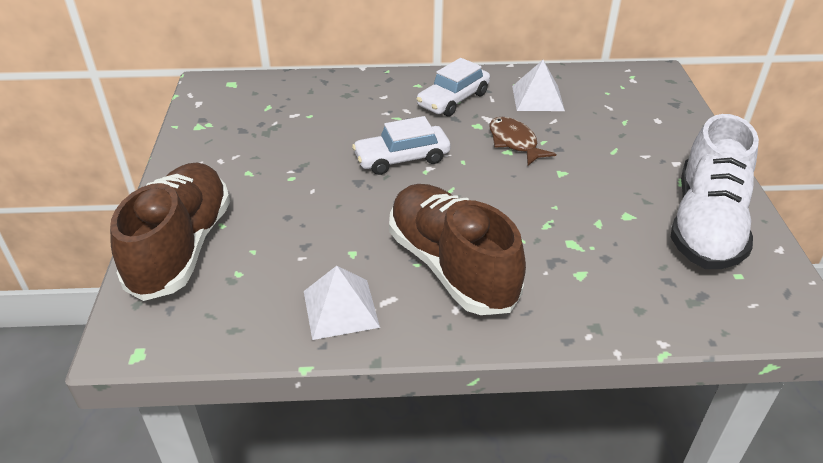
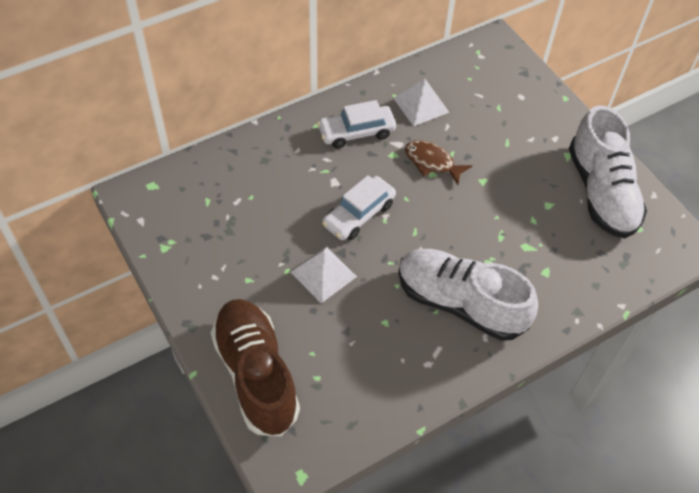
camera: 30 degrees left, 15 degrees up
white pyramid [304,266,380,340] -> white pyramid moved to [291,247,357,303]
brown shoe [389,184,526,315] -> white shoe [398,249,538,341]
white car [416,58,490,117] -> white car turned 60 degrees clockwise [317,100,396,149]

